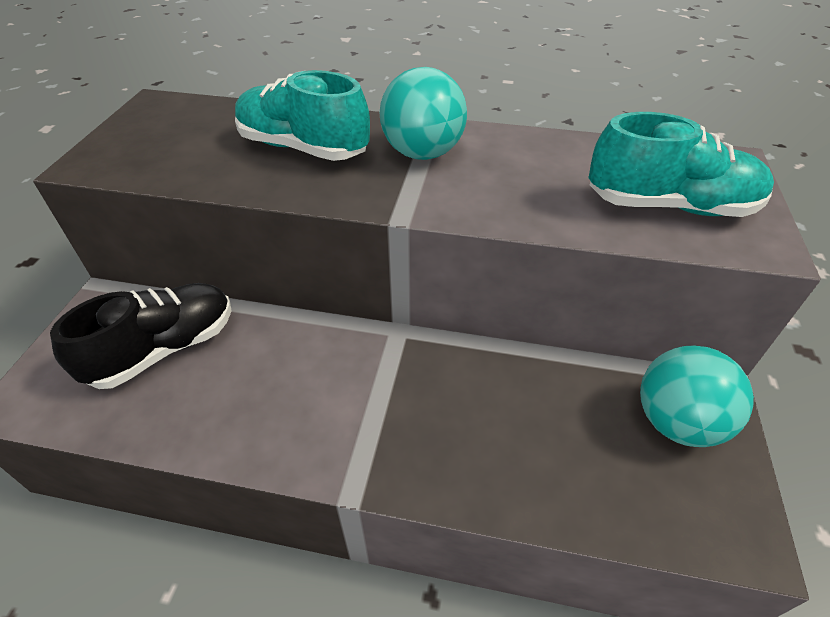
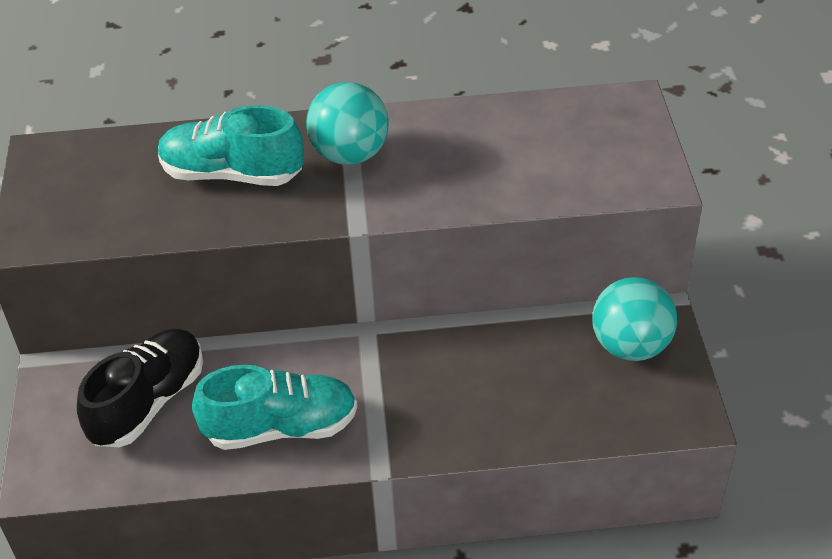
camera: 15 degrees left, 0 degrees up
turquoise shoe [588,112,774,217] -> turquoise shoe moved to [192,365,357,450]

